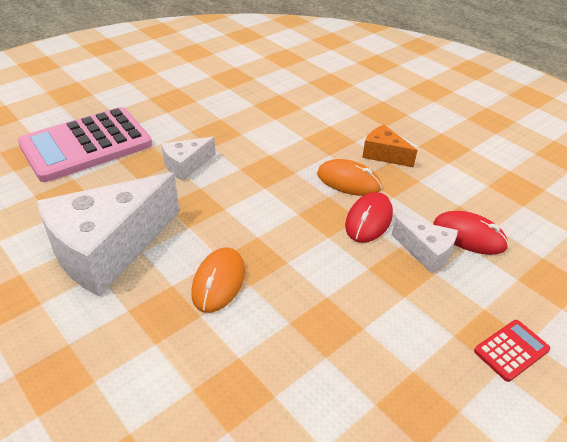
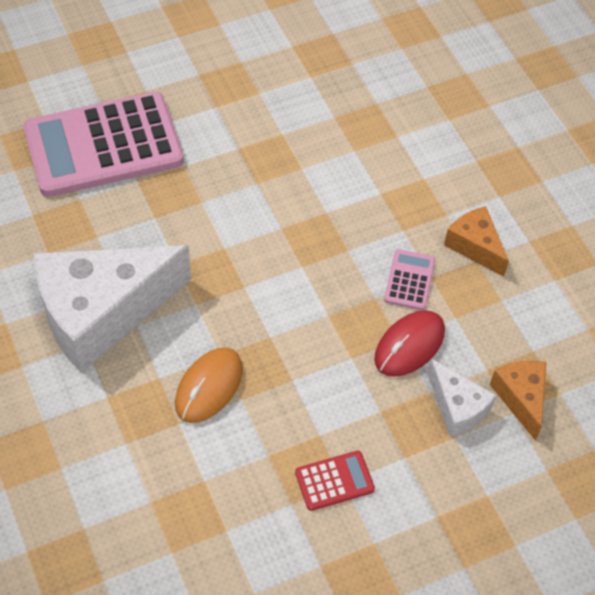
camera: 15 degrees right, 15 degrees up
white cheese [161,137,215,181] -> none
orange mouse [317,159,382,196] -> pink calculator [384,249,435,310]
red mouse [433,211,509,255] -> orange cheese [490,361,546,441]
red calculator [474,320,550,382] -> red calculator moved to [295,451,375,511]

